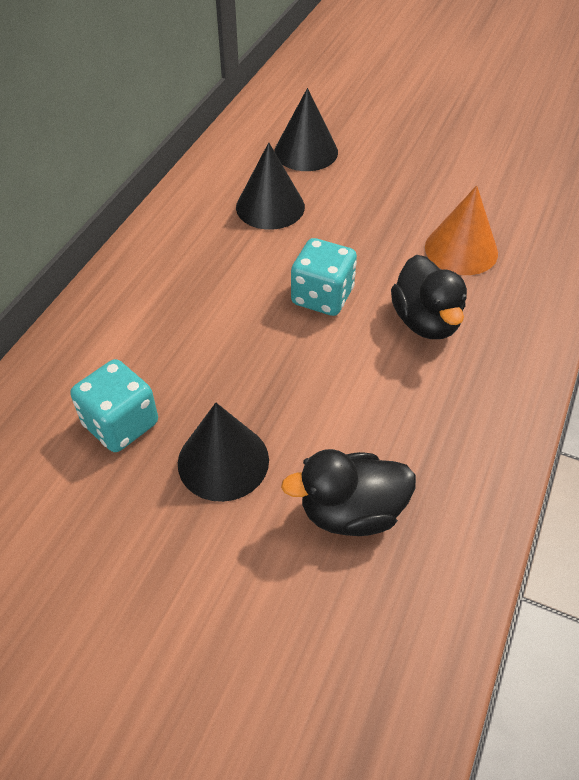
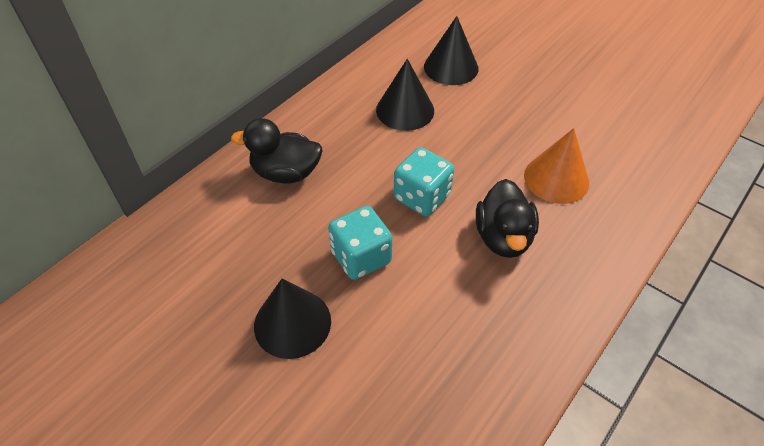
camera: 15 degrees right, 0 degrees up
turquoise dice [70,359,158,452] -> turquoise dice moved to [328,206,392,280]
black duck [281,449,416,536] -> black duck moved to [231,118,323,184]

